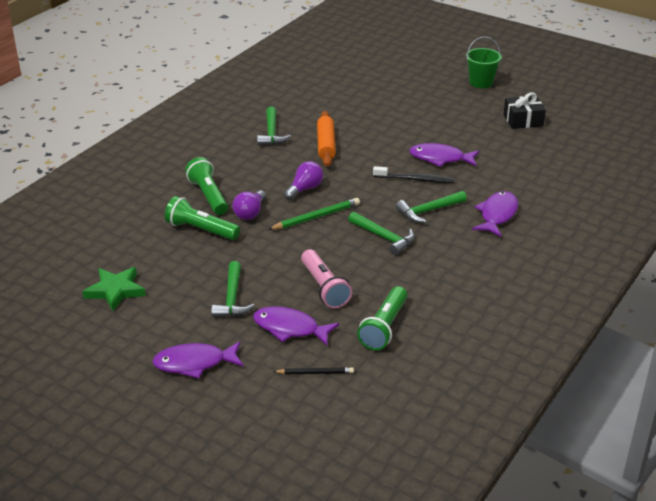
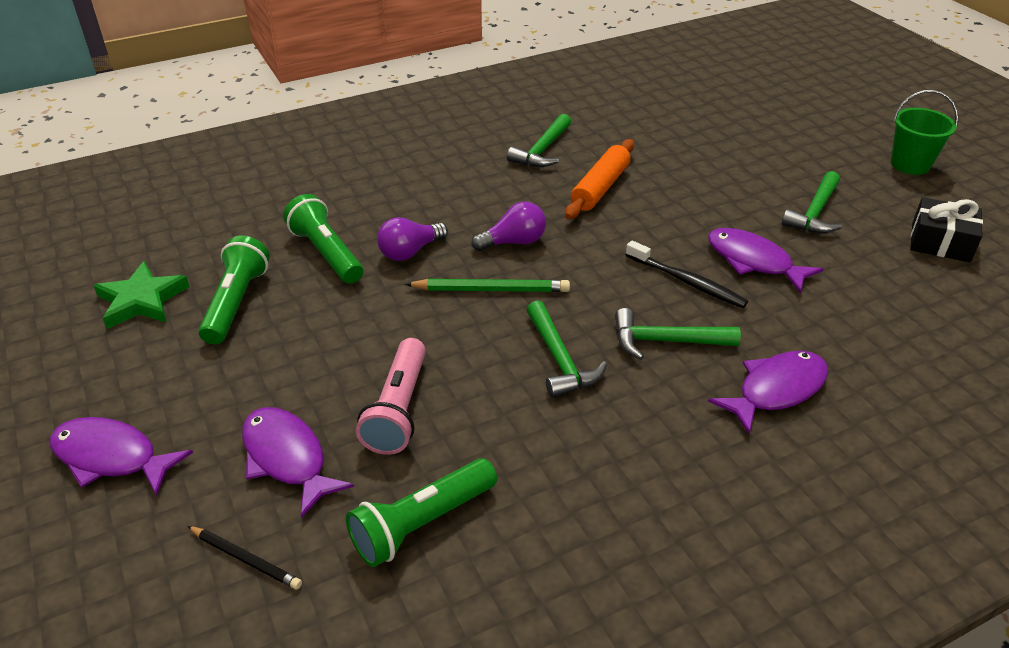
camera: 30 degrees right, 5 degrees up
green flashlight [185,157,228,215] -> green flashlight moved to [198,235,270,344]
green hammer [211,261,255,318] -> green hammer moved to [782,171,842,234]

